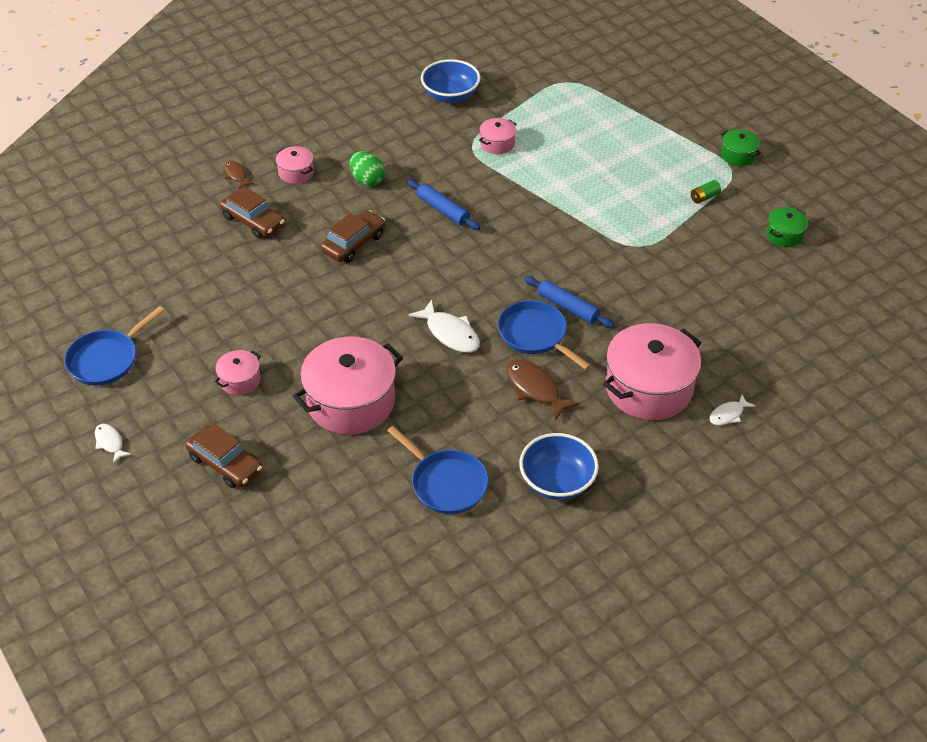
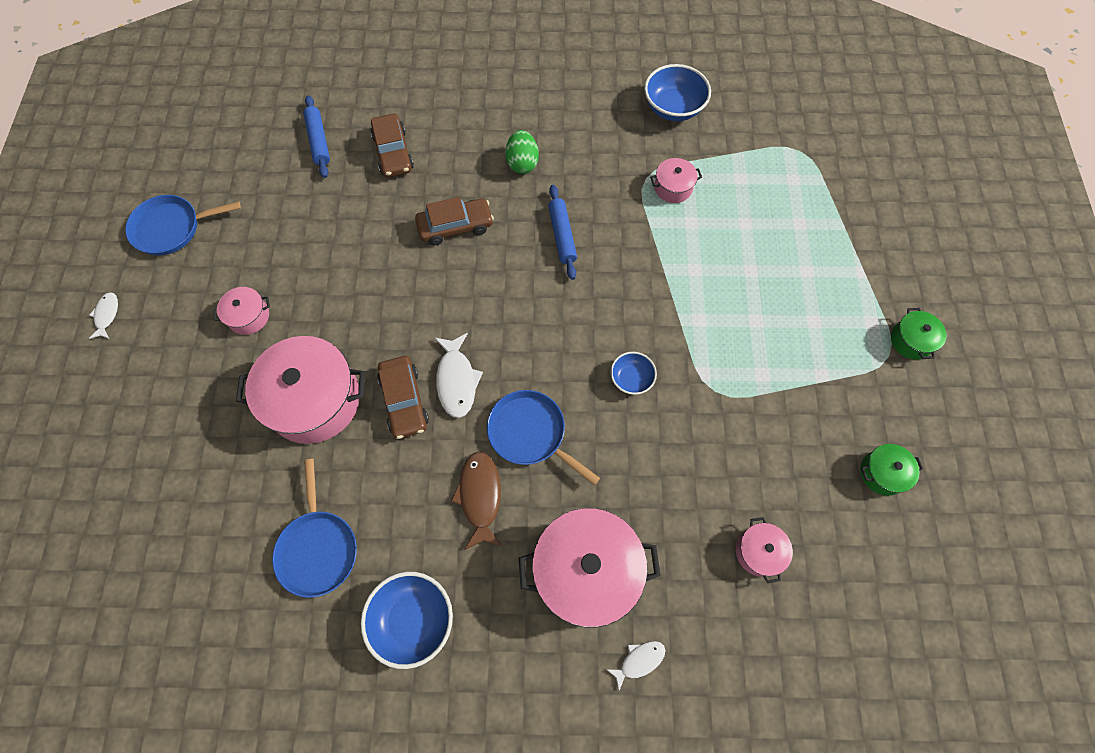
camera: 35 degrees right, 20 degrees up
brown car [185,424,263,488] -> brown car moved to [377,356,429,439]
brown fish [224,161,254,189] -> none
pink pot [276,146,314,184] -> pink pot moved to [736,517,793,583]
blue pan [498,300,591,370] -> blue pan turned 45 degrees counterclockwise [487,390,600,485]
blue rolling pin [524,276,615,328] -> blue rolling pin moved to [303,96,330,178]
green battery [691,180,721,204] -> none
white fish [709,395,755,425] -> white fish turned 150 degrees clockwise [606,641,665,690]
none -> blue bowl [611,352,657,395]

